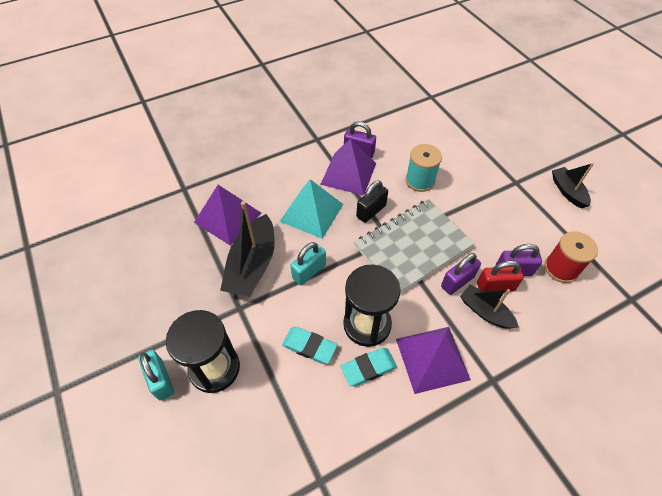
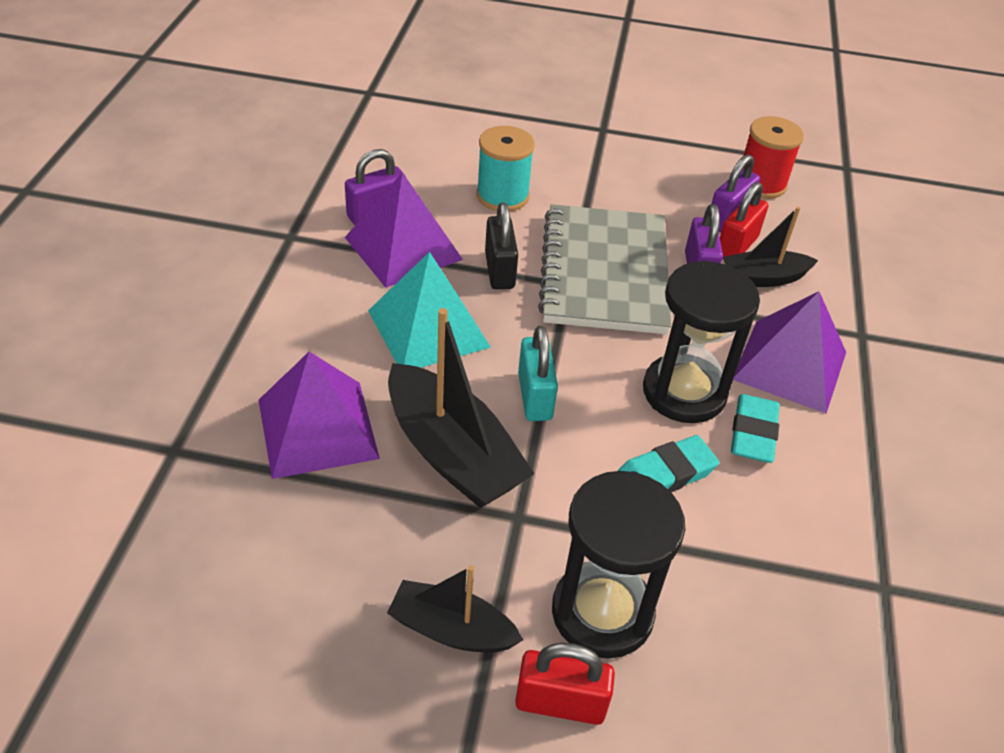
camera: 55 degrees left, 10 degrees down
turquoise padlock [138,350,174,401] -> red padlock [515,643,615,725]
black boat [552,163,594,209] -> black boat moved to [387,565,523,653]

